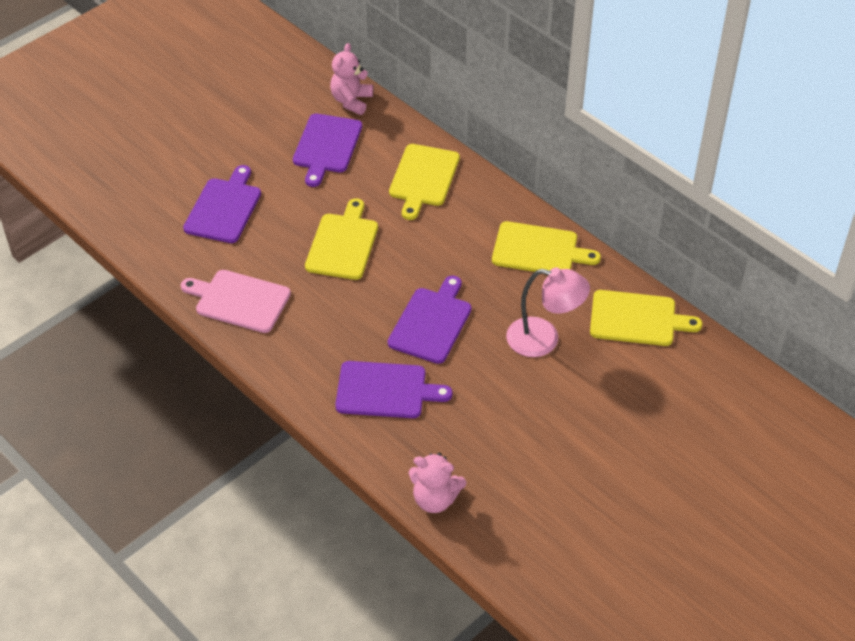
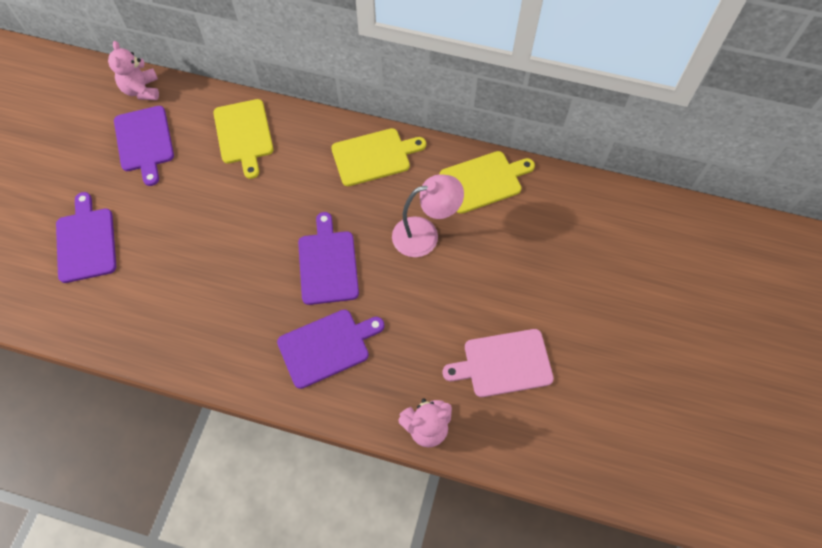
camera: 30 degrees left, 15 degrees up
pink cutting board [181,270,291,333] -> pink cutting board moved to [443,329,554,397]
yellow cutting board [305,198,378,280] -> none

